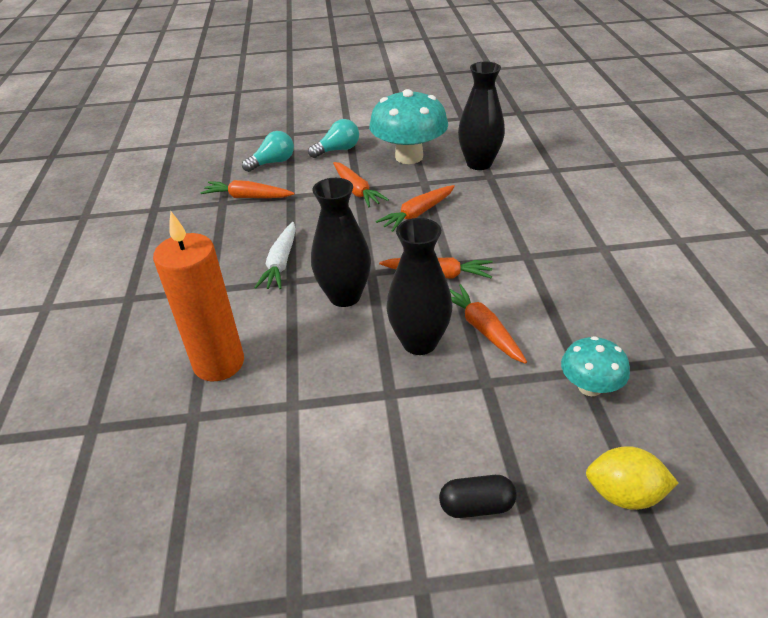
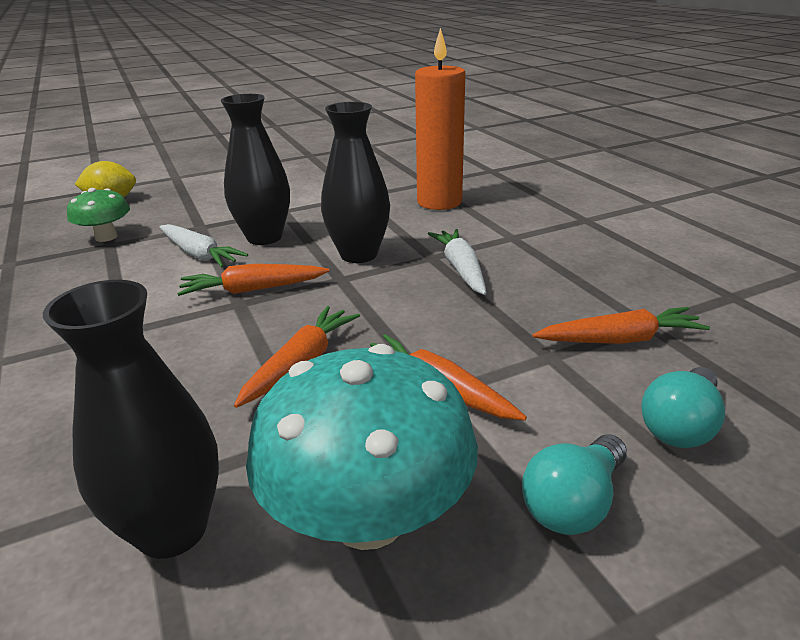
camera: 160 degrees right, 10 degrees down
black capsule [439,475,517,518] -> none
orange carrot [450,284,527,364] -> white carrot [159,224,248,267]
turquoise mushroom [561,336,630,396] -> green mushroom [67,188,130,242]

